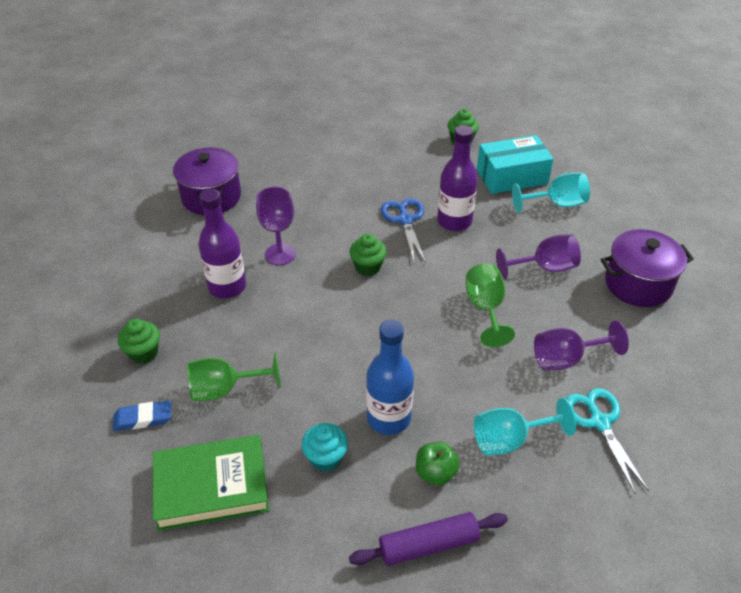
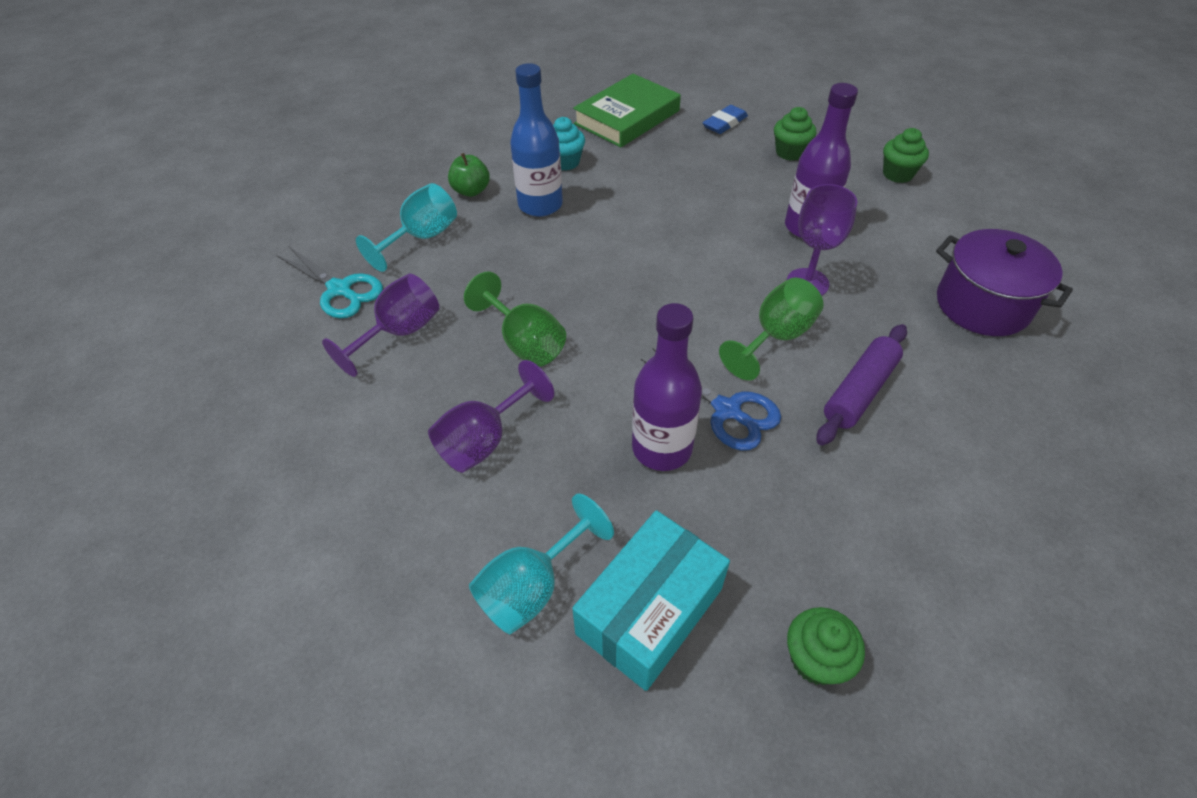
camera: 145 degrees right, 5 degrees up
green goblet [187,352,281,401] -> green goblet moved to [719,277,823,380]
green cupcake [349,234,387,276] -> green cupcake moved to [883,128,929,183]
purple rolling pin [349,512,508,566] -> purple rolling pin moved to [817,324,907,446]
purple pot [601,229,694,307] -> none

